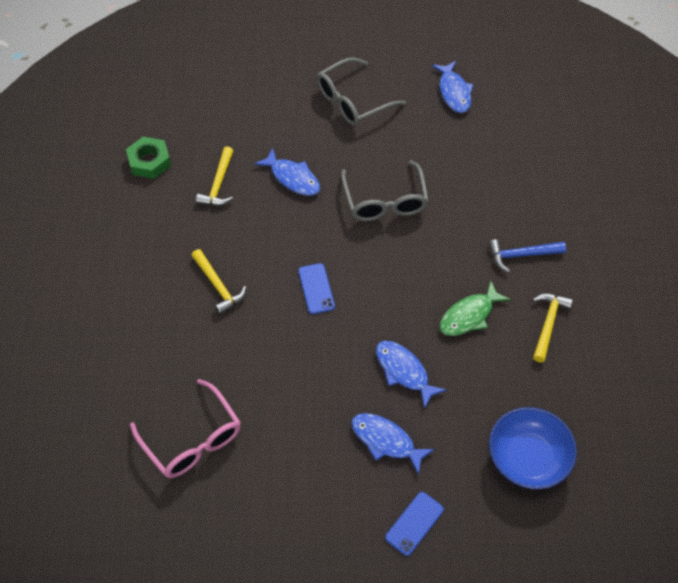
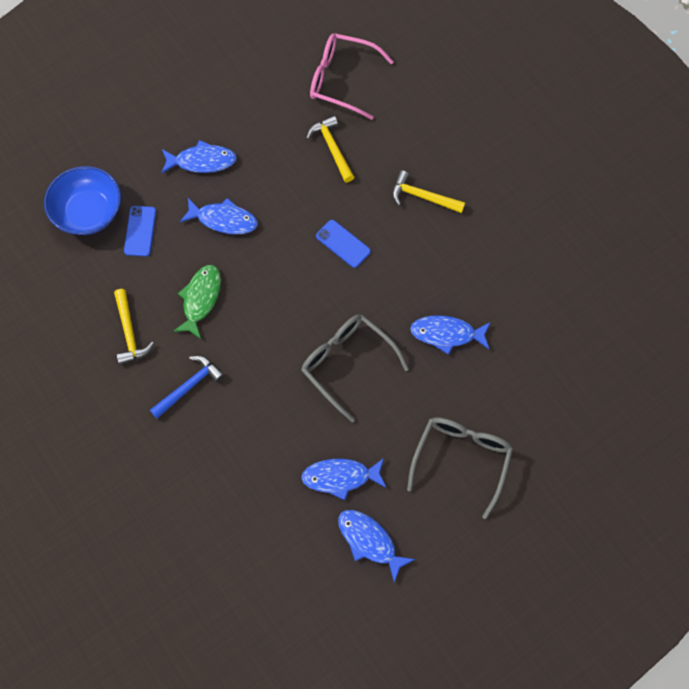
camera: 145 degrees right, 10 degrees up
green nut [126,137,171,179] -> none
yellow hammer [196,146,234,206] -> yellow hammer moved to [306,116,354,182]
blue phone [385,492,444,556] -> blue phone moved to [124,206,156,256]
none -> blue fish [301,458,386,500]

